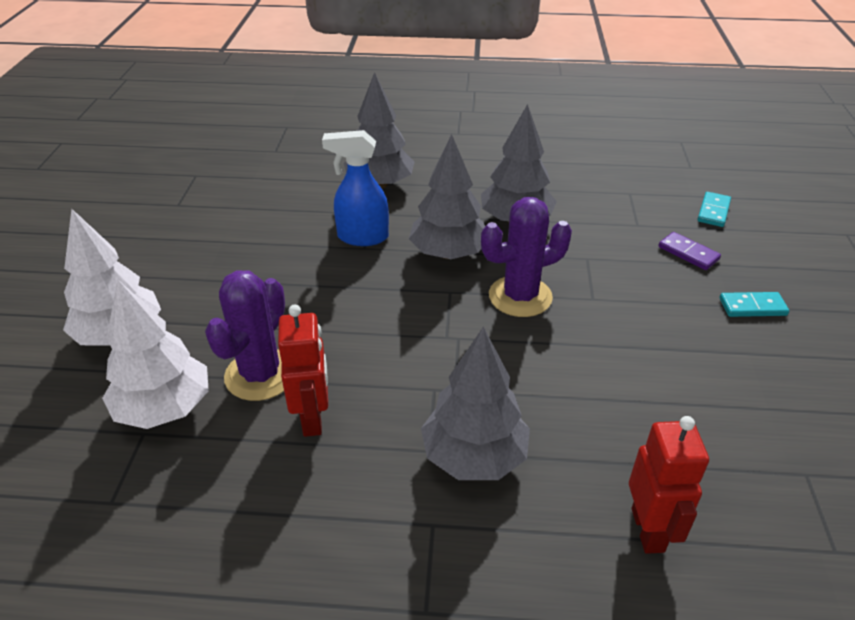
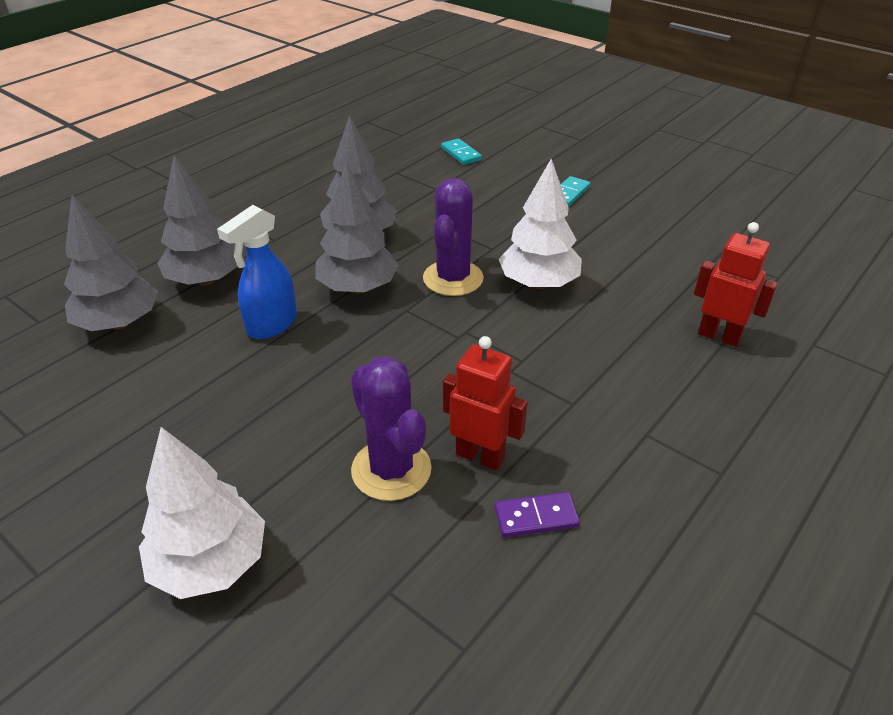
camera: 55 degrees left, 0 degrees up
white tree [102,279,209,429] -> white tree moved to [499,159,582,289]
grey tree [421,326,530,480] -> grey tree moved to [64,195,158,331]
purple domino [658,232,721,270] -> purple domino moved to [494,492,580,537]

